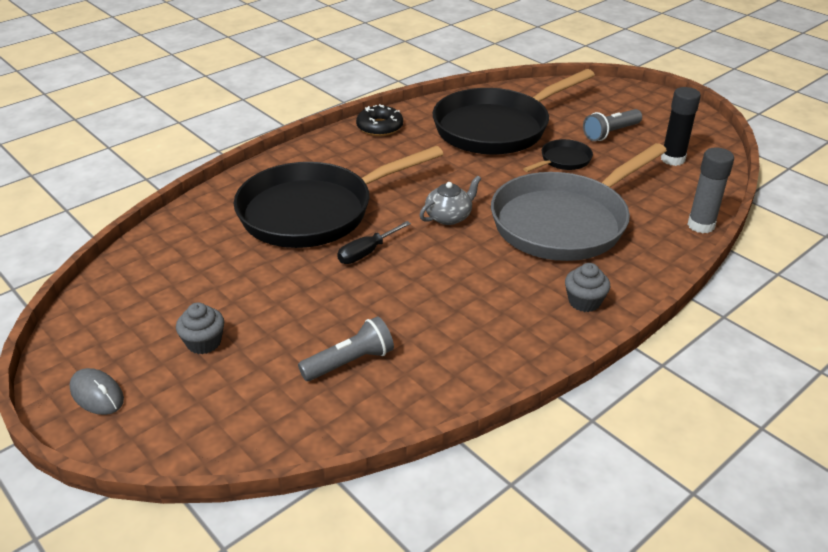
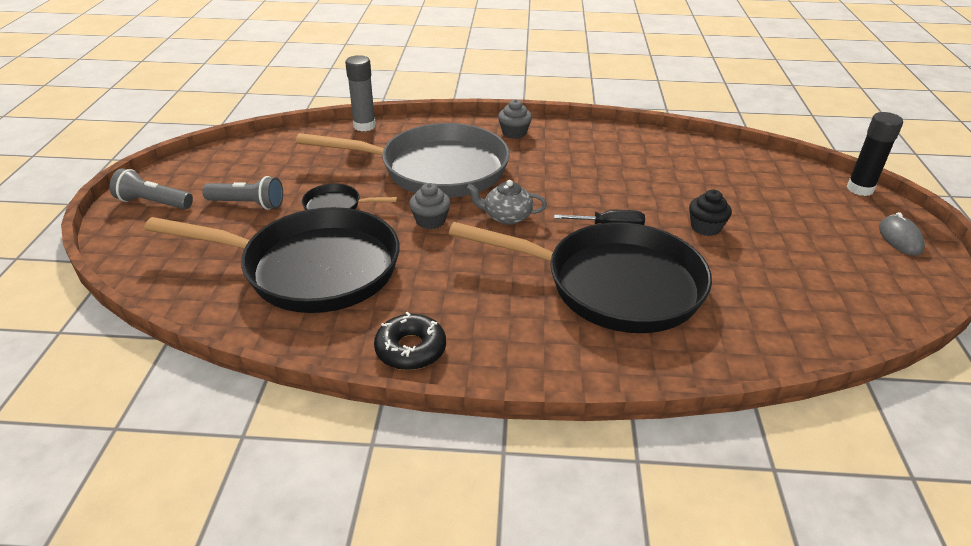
camera: 135 degrees left, 0 degrees up
grey cupcake [176,302,224,354] -> grey cupcake moved to [409,183,451,229]
grey flashlight [298,316,394,381] -> grey flashlight moved to [109,168,193,209]
black glue stick [661,87,701,166] -> black glue stick moved to [847,112,903,196]
none -> black cupcake [689,189,732,236]

